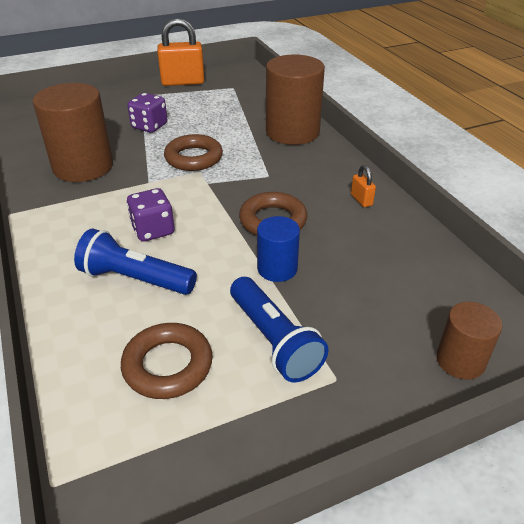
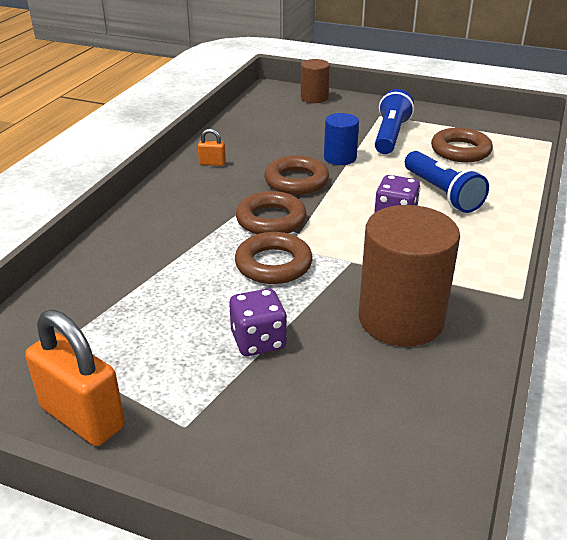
camera: 135 degrees left, 5 degrees down
brown cylinder [266,54,325,145] -> none
orange padlock [351,165,376,207] -> orange padlock turned 75 degrees clockwise [198,129,226,166]
none -> brown ring [236,191,307,234]

